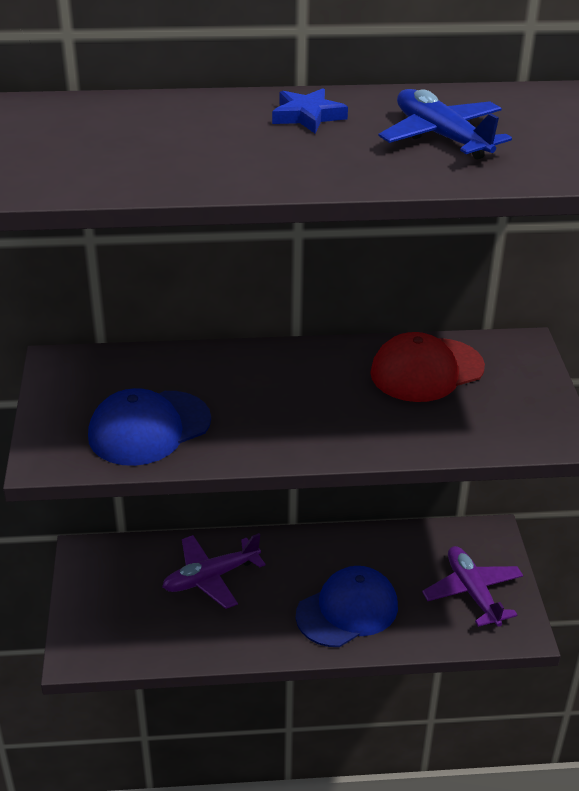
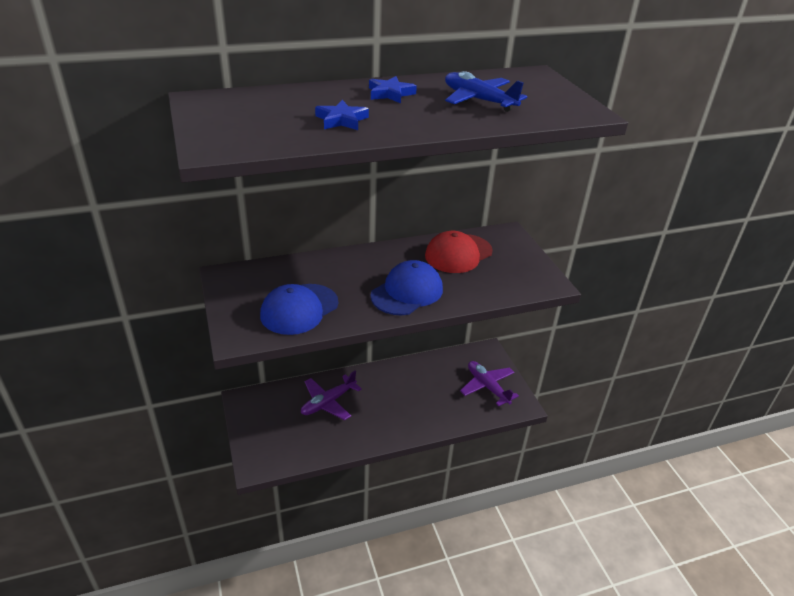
camera: 15 degrees left, 0 degrees up
blue cap [296,566,398,647] -> blue cap moved to [370,260,443,315]
none -> blue star [315,100,369,130]

